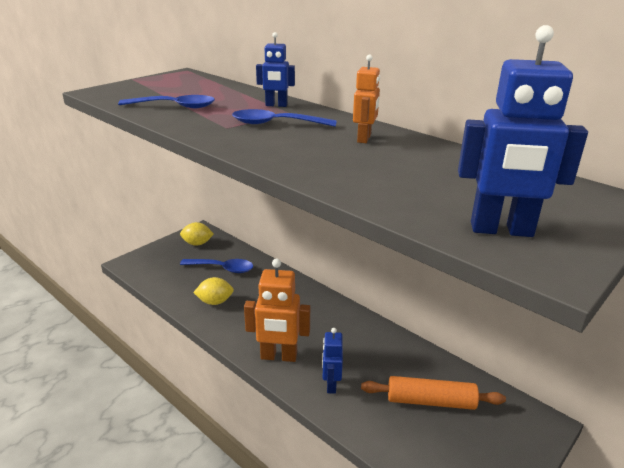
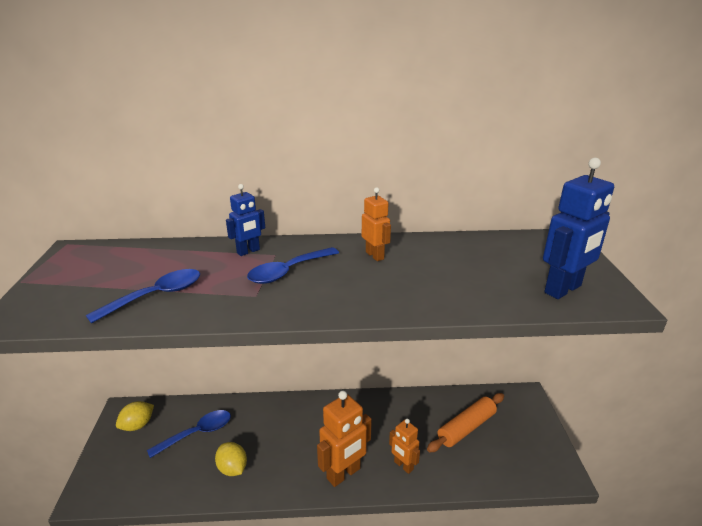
camera: 45 degrees left, 0 degrees up
yellow lemon [193,277,234,305] -> yellow lemon turned 75 degrees counterclockwise [215,442,247,476]
blue robot [322,328,343,394] -> orange robot [389,419,420,474]

